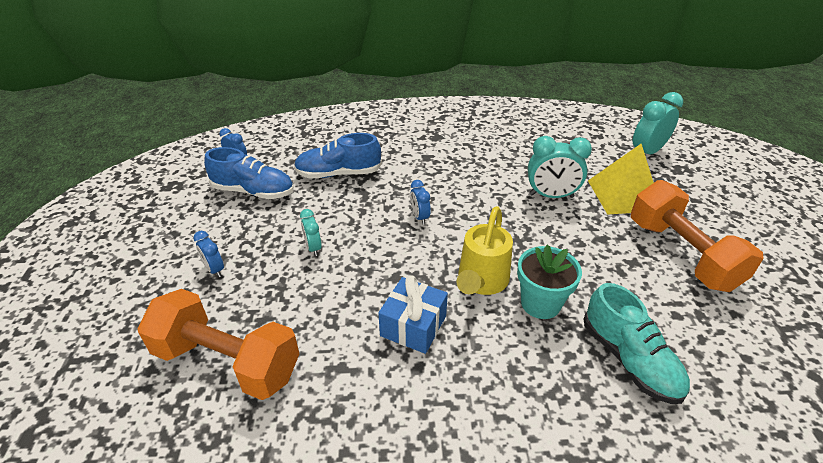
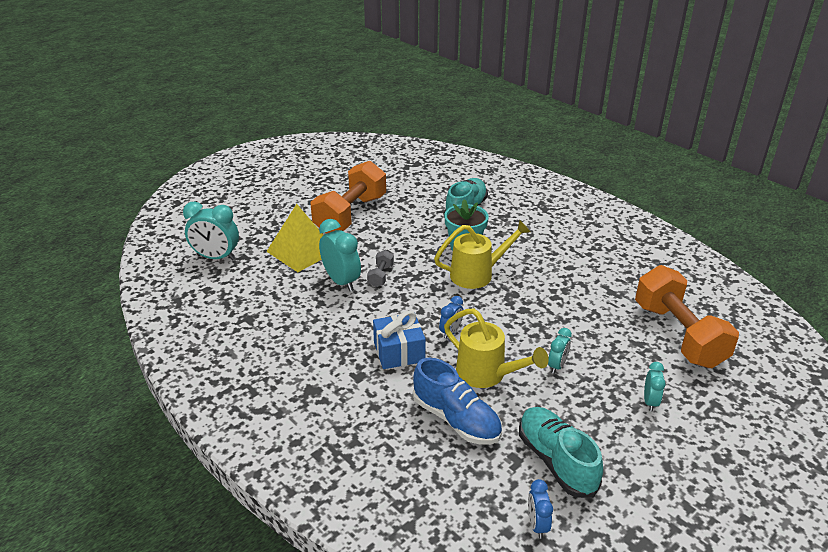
camera: 130 degrees left, 5 degrees down
blue clock [193,231,224,277] -> turquoise clock [644,362,666,412]
blue shoe [204,147,294,199] -> turquoise shoe [519,407,603,498]
blue gift [378,275,448,354] -> blue gift moved to [373,311,426,369]
none -> grey dumbbell [367,250,394,287]
none -> yellow watering can [444,308,549,388]

